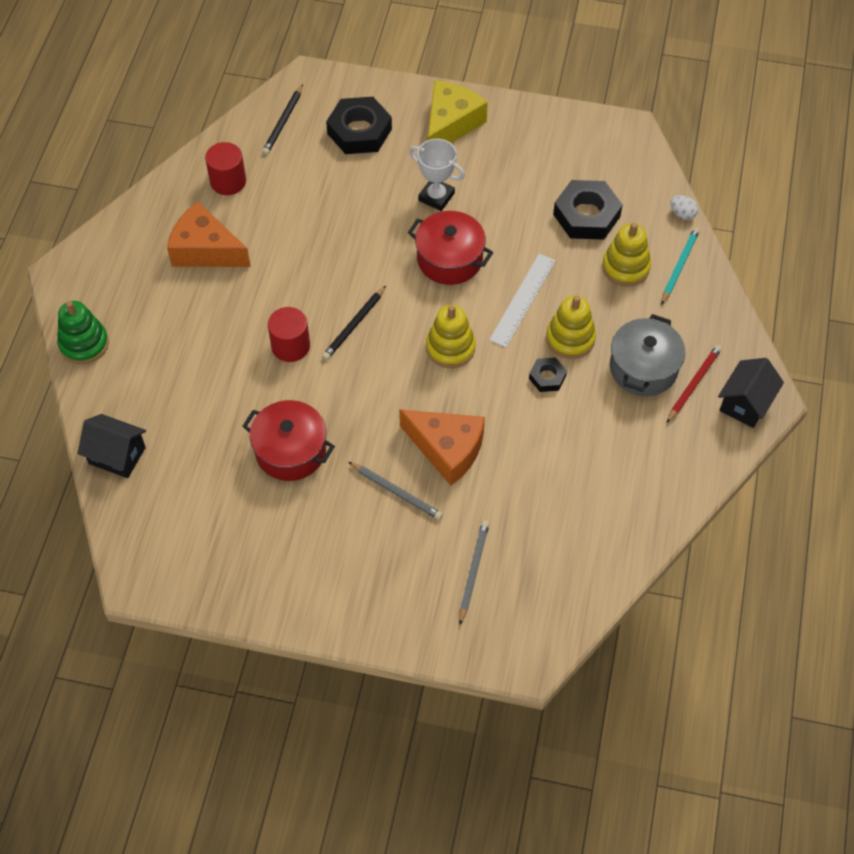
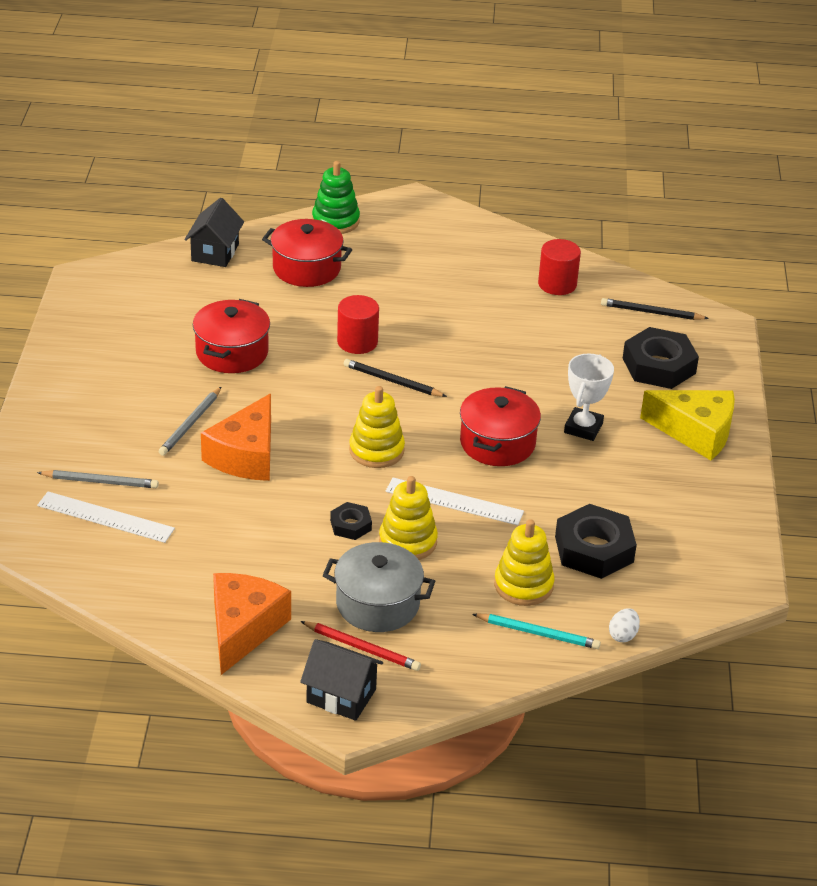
camera: 80 degrees right, 20 degrees down
orange cheese [167,202,251,267] -> orange cheese moved to [213,573,291,675]
none -> white ruler [37,491,175,543]
none -> red pot [262,219,352,287]

